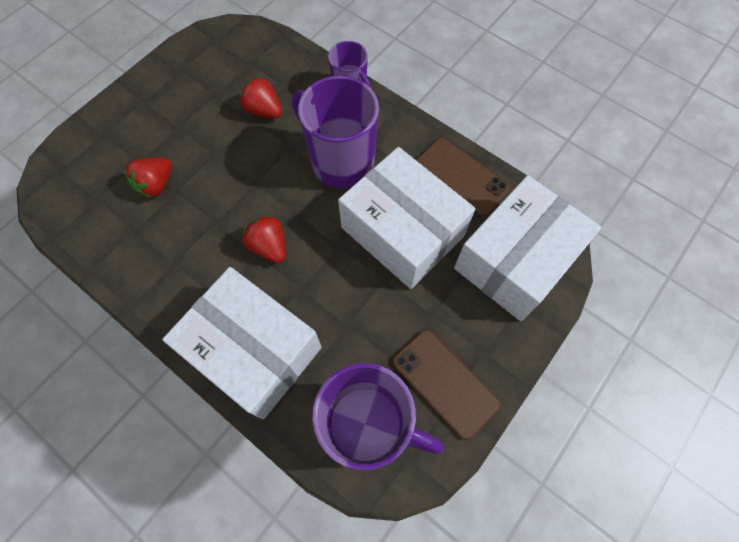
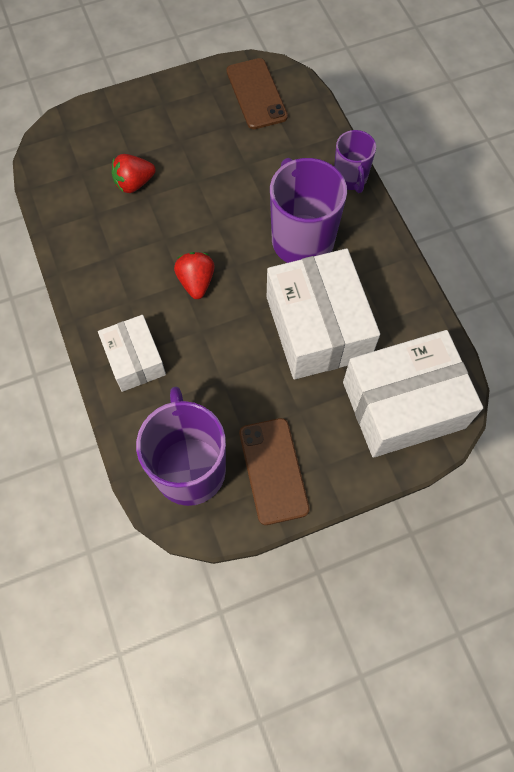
camera: 30 degrees right, 0 degrees up
white box [162,267,322,419] -> white box [98,315,166,392], size x0.57
red strawberry [240,77,282,118] -> none
purple mug [312,363,444,470] -> purple mug turned 150 degrees counterclockwise [136,387,226,506]
brown phone [416,138,509,216] -> brown phone moved to [226,58,288,129]

